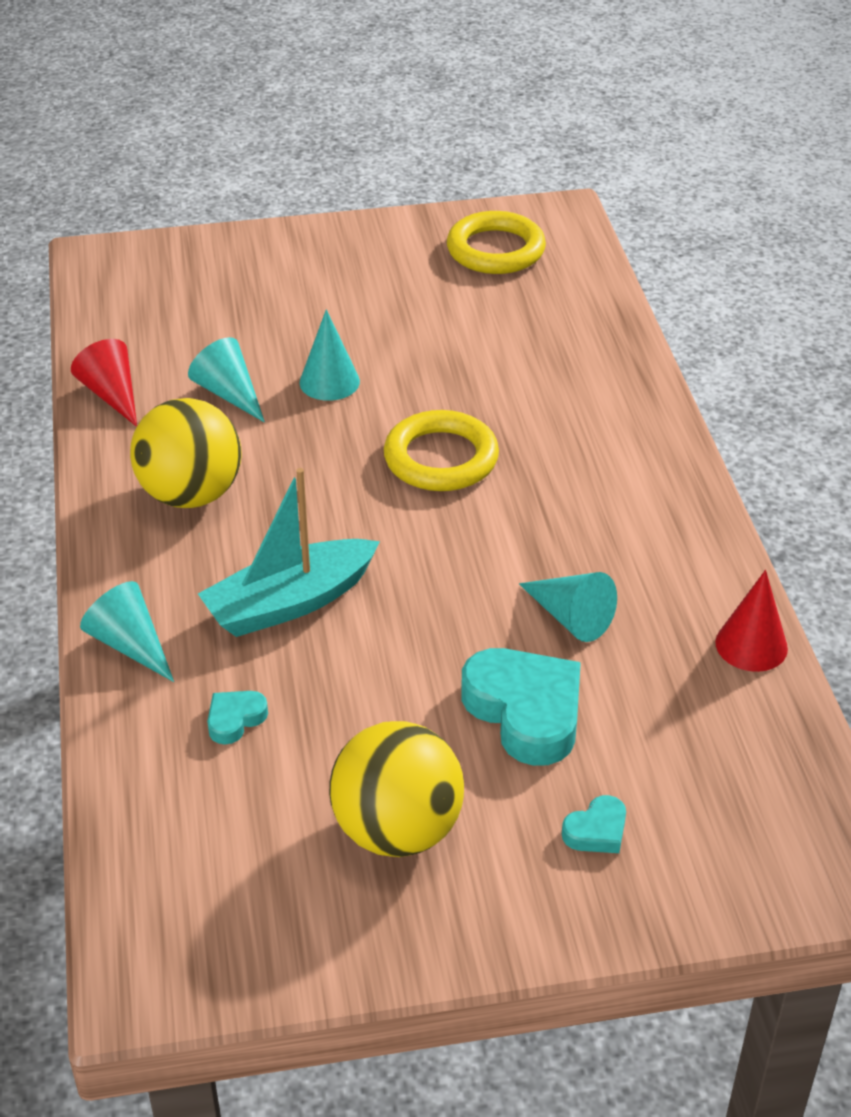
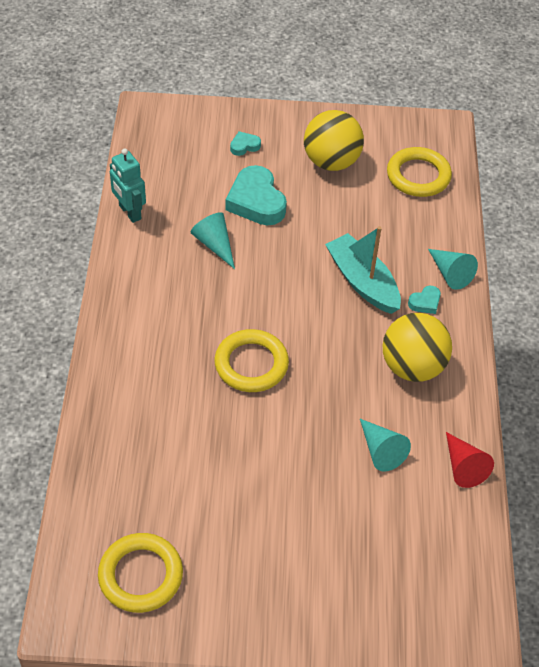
camera: 170 degrees left, 10 degrees up
turquoise boat [198,468,380,637] -> turquoise boat turned 105 degrees counterclockwise [325,226,401,314]
turquoise heart [207,691,268,744] -> turquoise heart moved to [408,286,441,314]
turquoise cone [299,309,360,401] -> none
red cone [715,570,788,672] -> turquoise robot [110,148,146,223]
none -> yellow ring [387,147,452,197]

